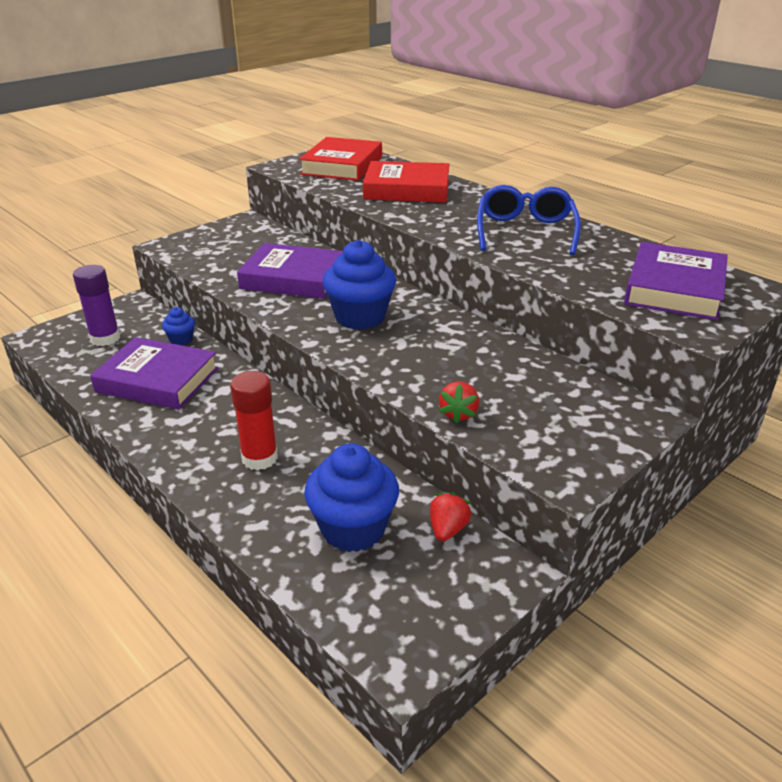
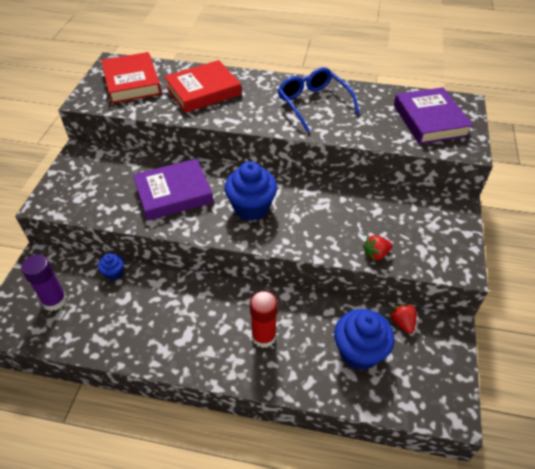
camera: 35 degrees left, 15 degrees up
purple book [90,337,218,410] -> none
red strawberry [439,381,479,424] -> red strawberry turned 90 degrees clockwise [363,235,392,262]

